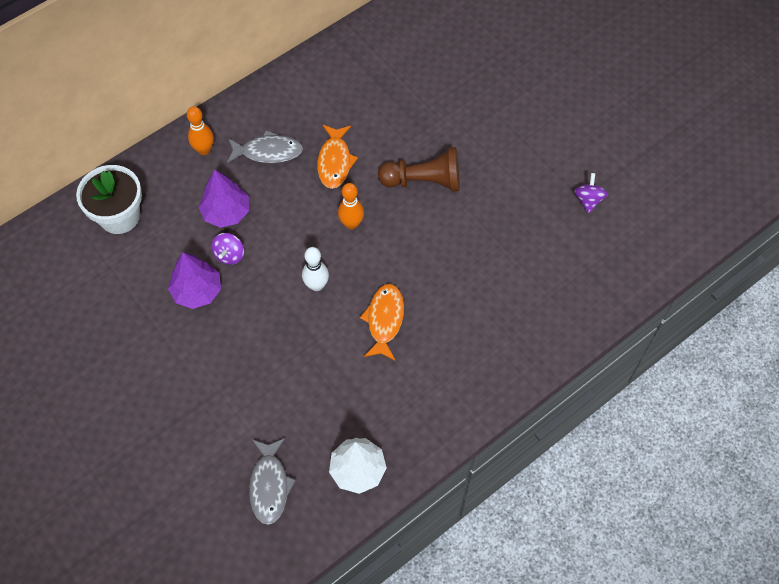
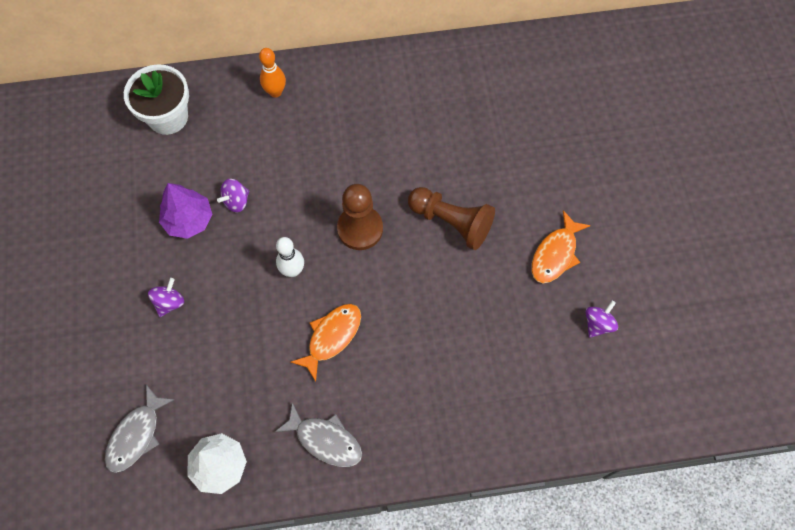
camera: 30 degrees right, 5 degrees up
purple tree [199,170,249,228] -> none
grey fish [227,130,303,163] -> grey fish moved to [275,402,362,467]
orange fish [317,125,358,189] -> orange fish moved to [531,210,591,283]
orange bowling pin [338,183,364,230] -> brown pawn [337,184,383,250]
none -> purple spinning top [148,278,184,317]

